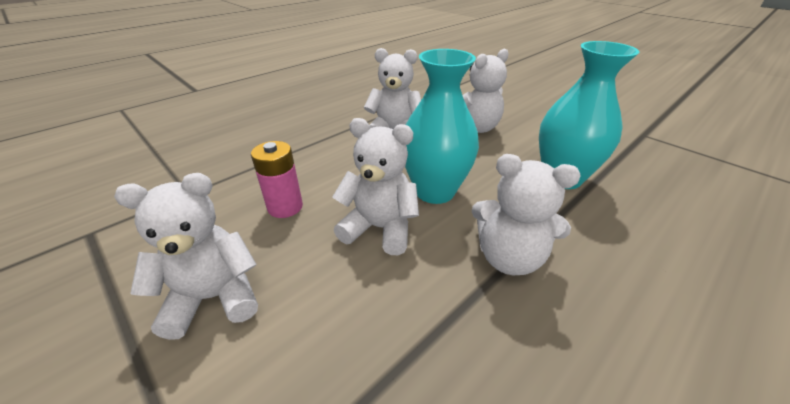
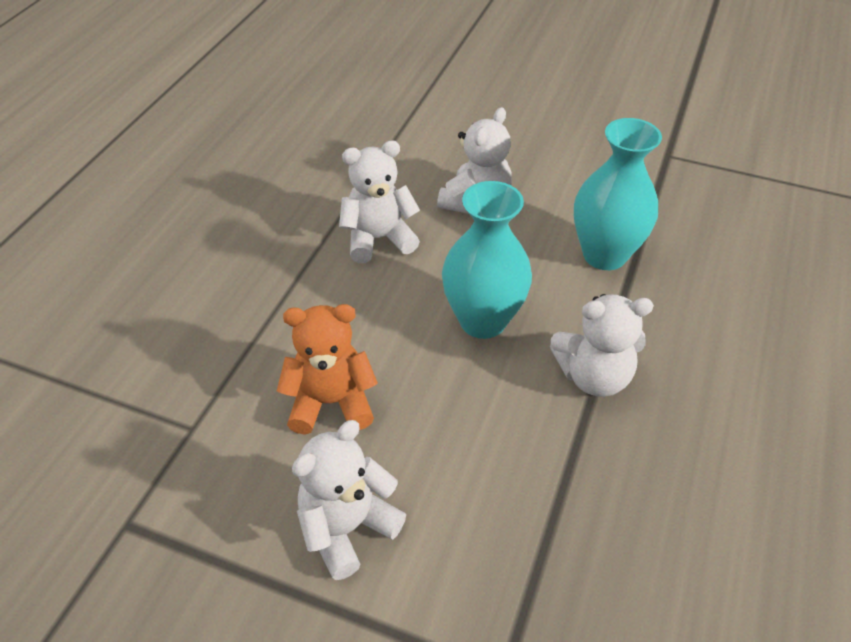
camera: 25 degrees left, 10 degrees up
pink battery [251,141,303,218] -> orange teddy bear [277,304,378,435]
white teddy bear [332,118,419,255] -> none

